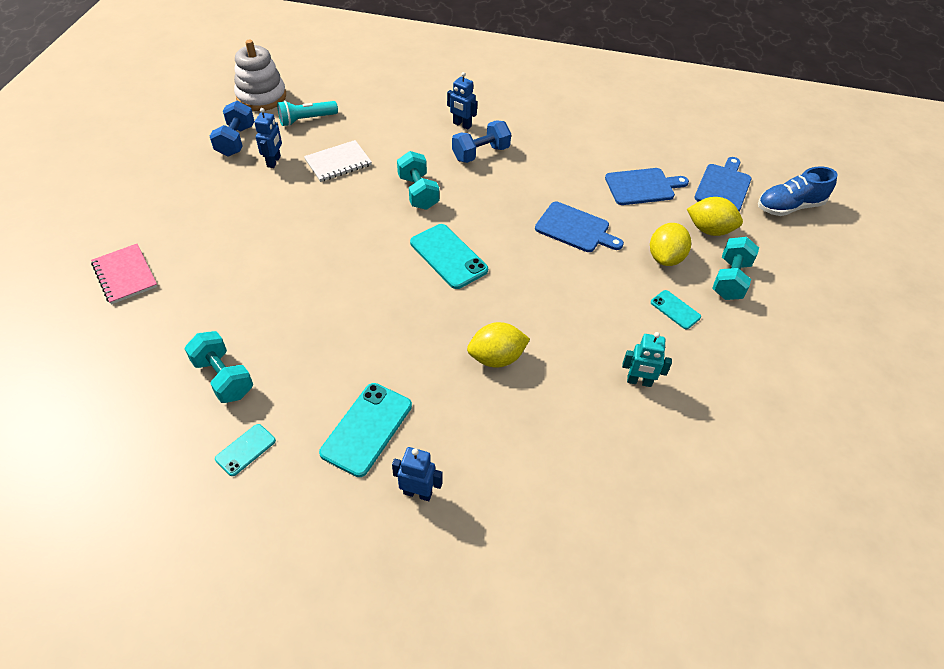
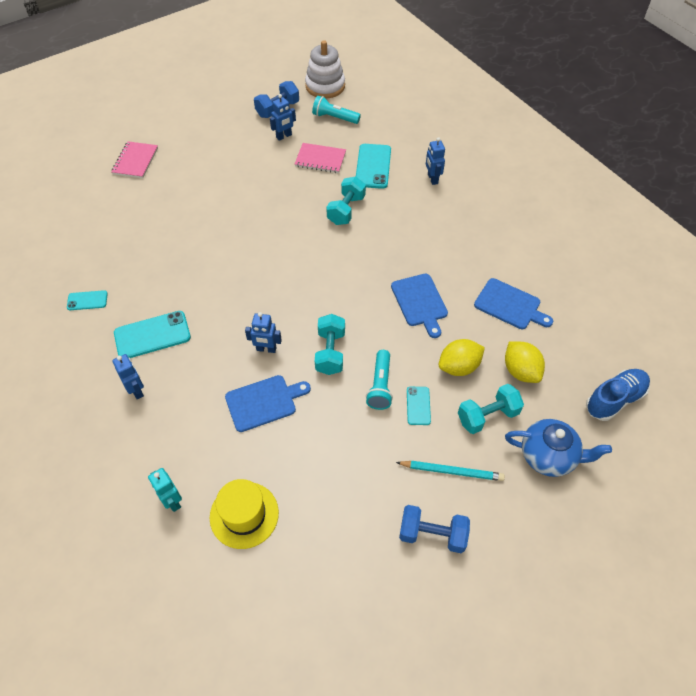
camera: 45 degrees right, 5 degrees up
turquoise dumbbell [184,331,253,403] -> turquoise dumbbell moved to [315,314,345,375]
white notebook [304,140,372,182] -> pink notebook [295,143,346,173]
turquoise phone [410,224,488,289] -> turquoise phone moved to [356,144,391,189]
blue dumbbell [452,120,511,163] -> blue dumbbell moved to [399,505,470,553]
yellow lemon [467,322,530,368] -> blue robot [245,312,282,353]
turquoise robot [622,332,672,387] -> turquoise robot moved to [148,468,182,512]
blue cutting board [694,157,752,211] -> blue cutting board moved to [225,375,311,432]
blue shoe [758,166,837,216] -> blue shoe turned 120 degrees clockwise [586,369,650,421]
none -> yellow hat [210,479,279,549]
none -> turquoise flashlight [366,350,393,410]
none -> turquoise pencil [396,461,505,481]
none -> blue teapot [505,419,612,477]

